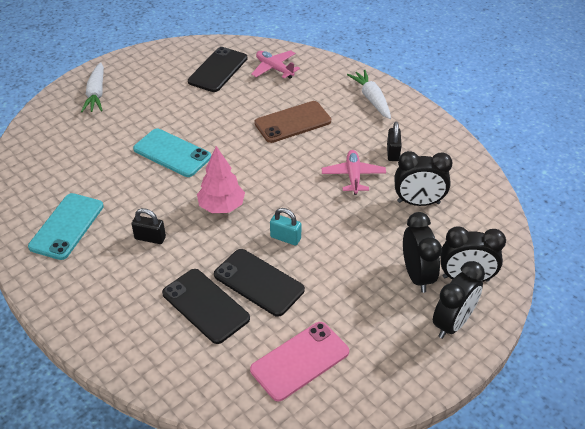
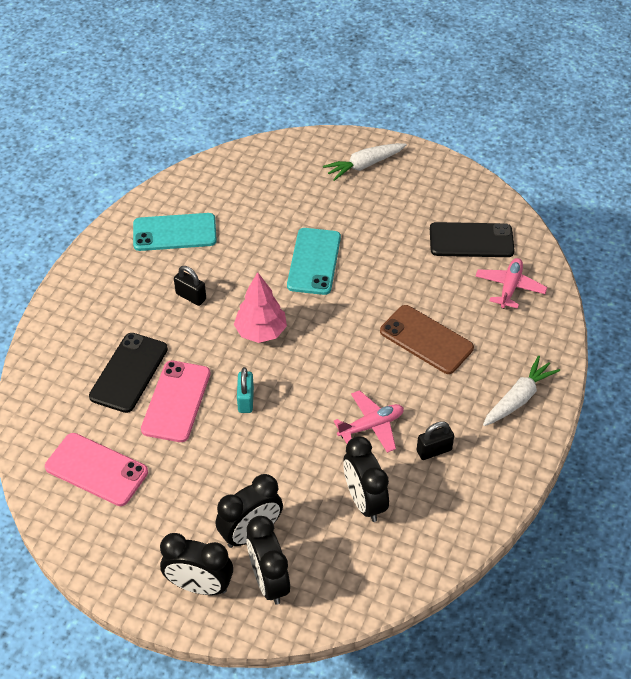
camera: 65 degrees right, 5 degrees up
black padlock [131,208,166,244] -> black padlock turned 45 degrees counterclockwise [174,266,206,306]
black phone [214,249,305,317] -> pink phone [141,361,210,442]

